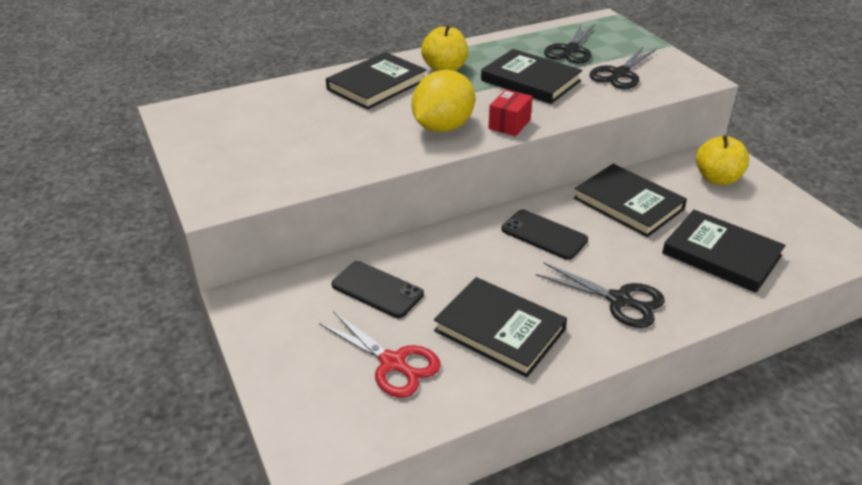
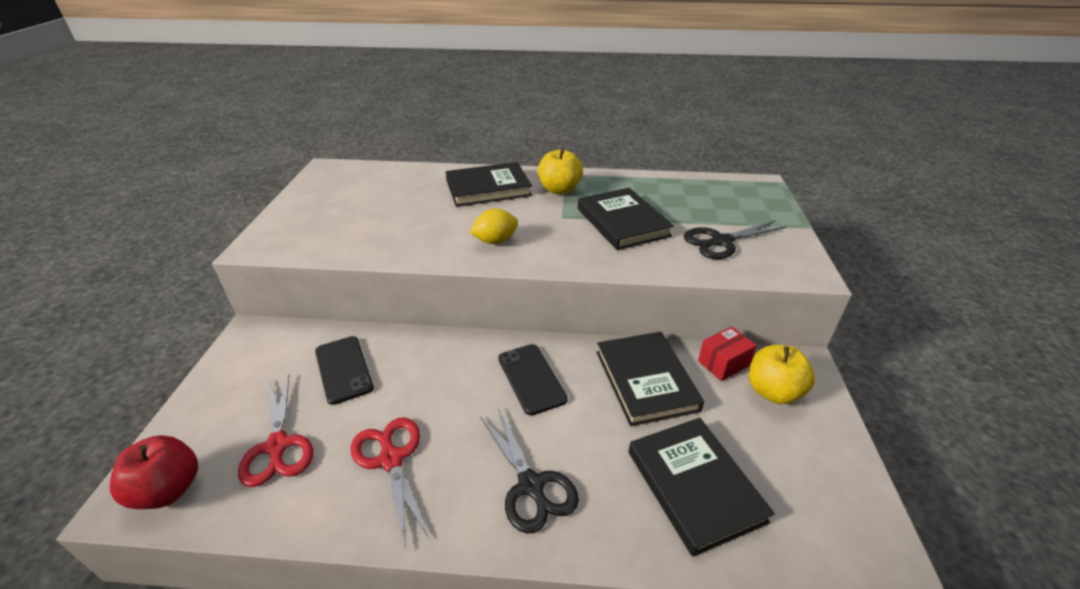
camera: 30 degrees right, 0 degrees up
yellow lemon [412,70,475,132] -> yellow lemon [470,209,518,244], size x0.60
black book [434,277,567,377] -> red scissors [350,418,430,549]
red box [489,89,533,136] -> red box moved to [698,327,757,381]
black scissors [544,23,595,63] -> none
none -> red apple [110,435,198,509]

